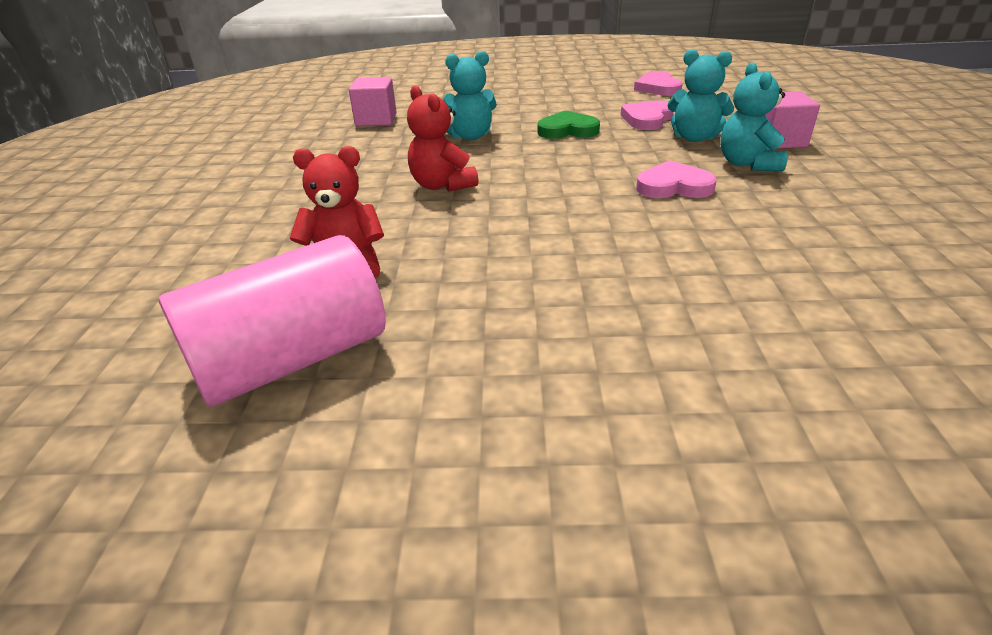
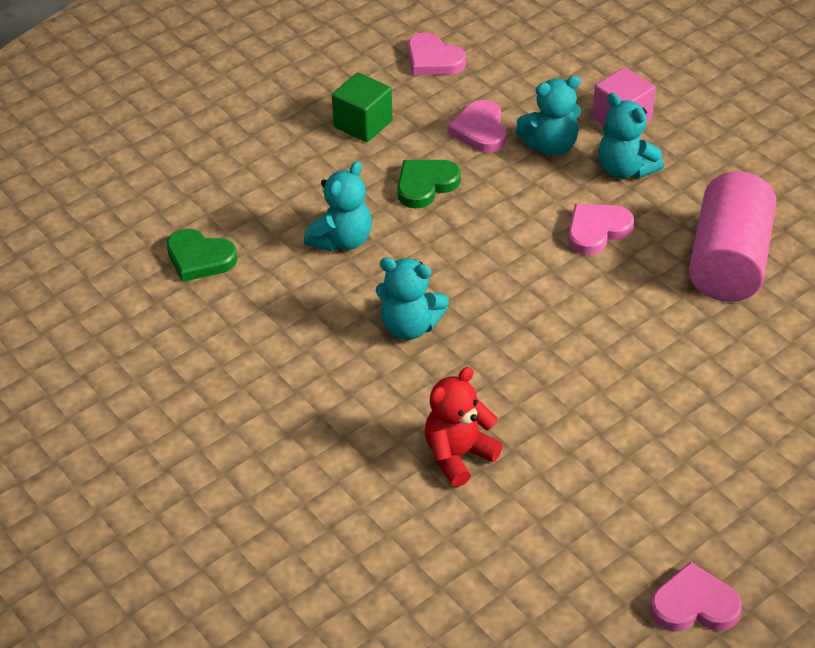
camera: 40 degrees left, 10 degrees up
pink cylinder [159,235,386,407] -> pink cylinder moved to [689,171,777,302]
pink cube [349,77,397,126] -> green heart [167,229,237,282]
red teddy bear [407,85,478,192] -> turquoise teddy bear [376,258,449,340]
none -> green cube [332,72,393,142]
none -> pink heart [650,562,742,632]

